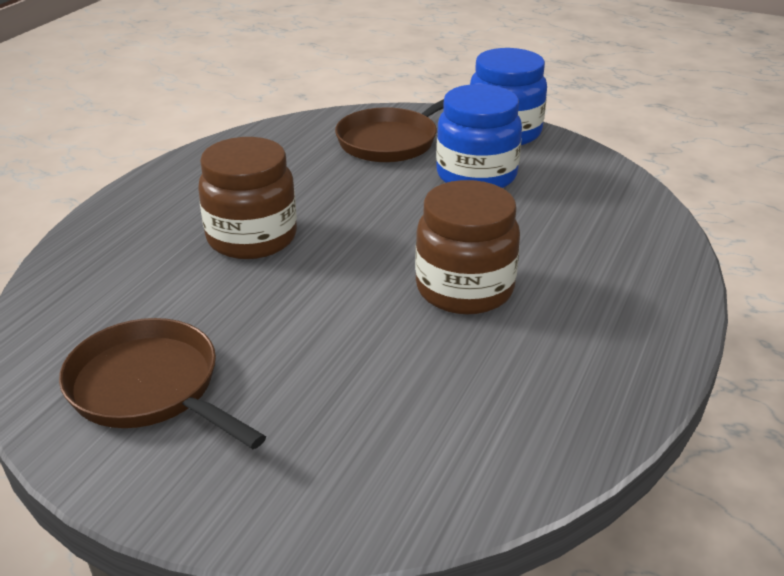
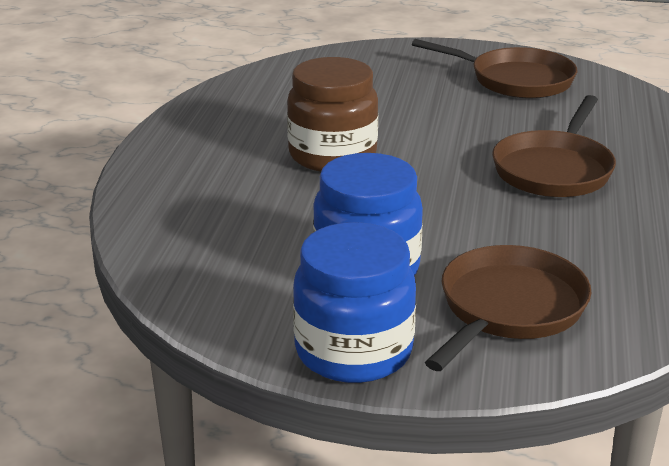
camera: 165 degrees right, 5 degrees down
brown jar [198,137,297,259] -> brown pan [492,95,616,197]

